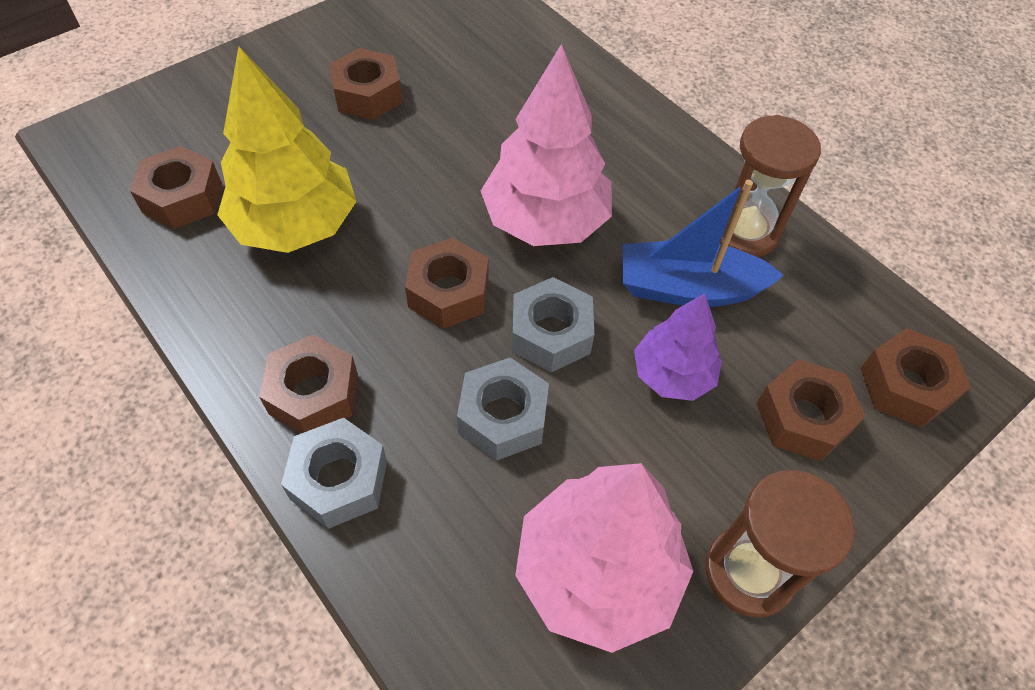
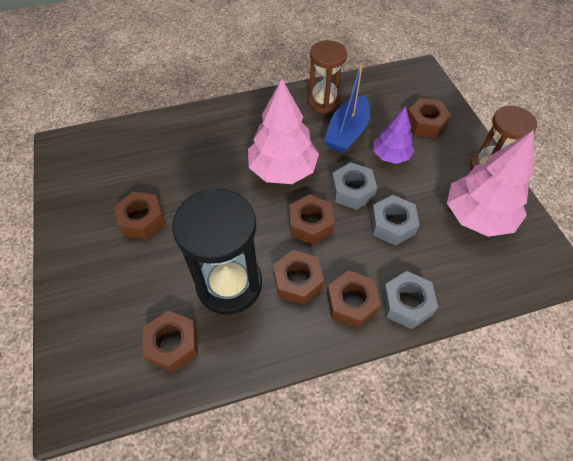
camera: 65 degrees left, 0 degrees up
yellow tree [217,47,357,253] -> black hourglass [172,188,262,315]
brown nut [860,328,971,428] -> brown nut moved to [273,250,324,305]

